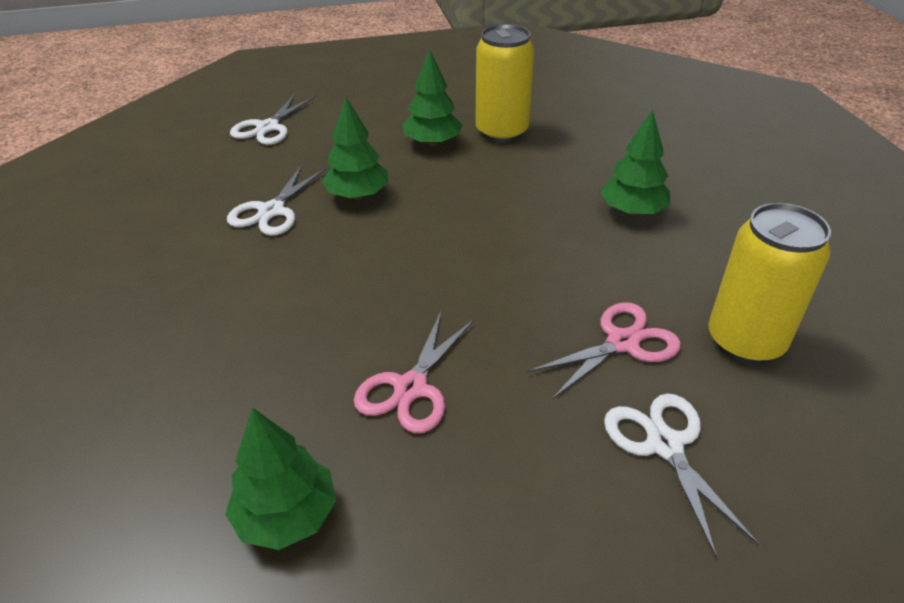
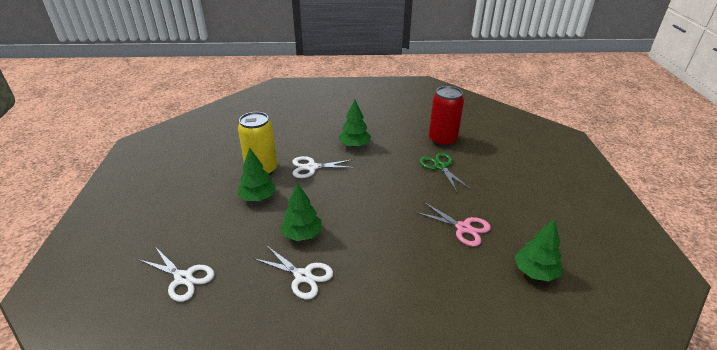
camera: 80 degrees left, 5 degrees down
pink scissors [527,302,681,399] -> green scissors [419,153,471,192]
white scissors [604,393,760,559] -> white scissors moved to [292,156,356,178]
yellow can [708,203,831,364] -> red can [429,86,464,147]

